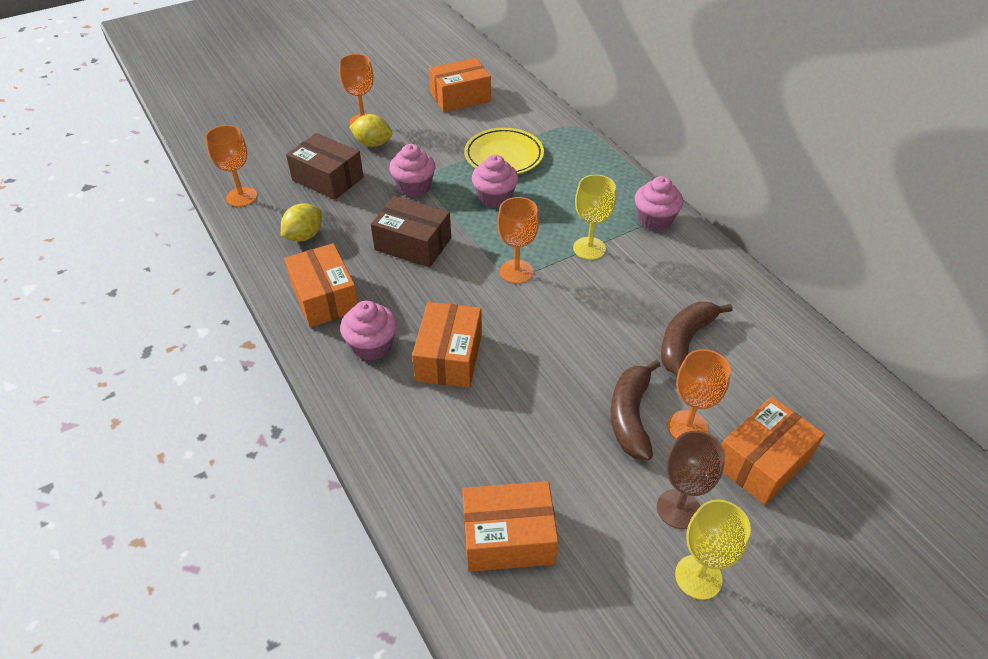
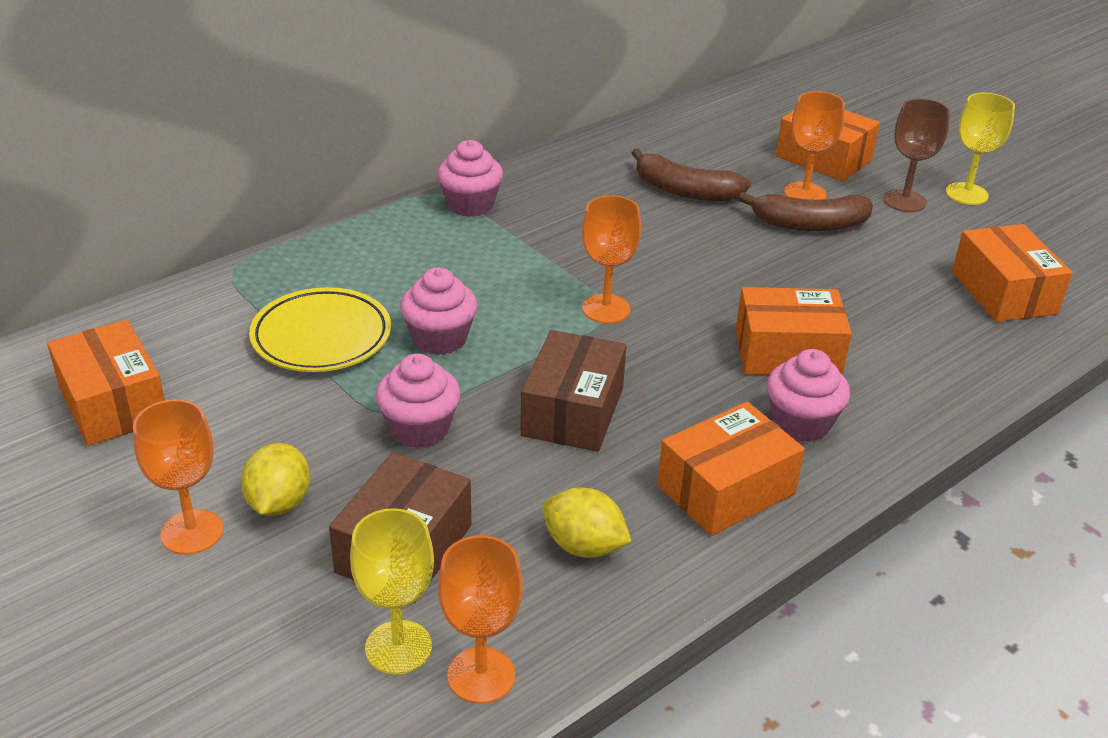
camera: 100 degrees left, 10 degrees down
yellow goblet [573,175,616,260] -> yellow goblet moved to [350,508,434,675]

